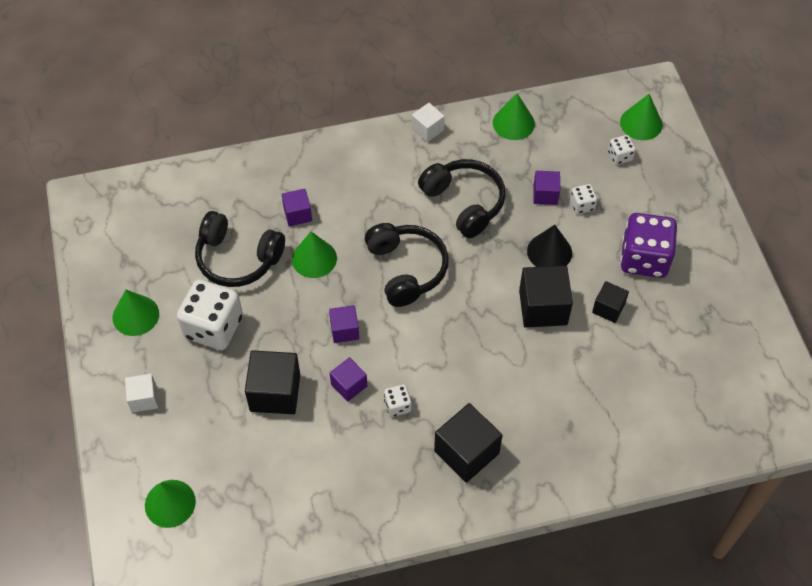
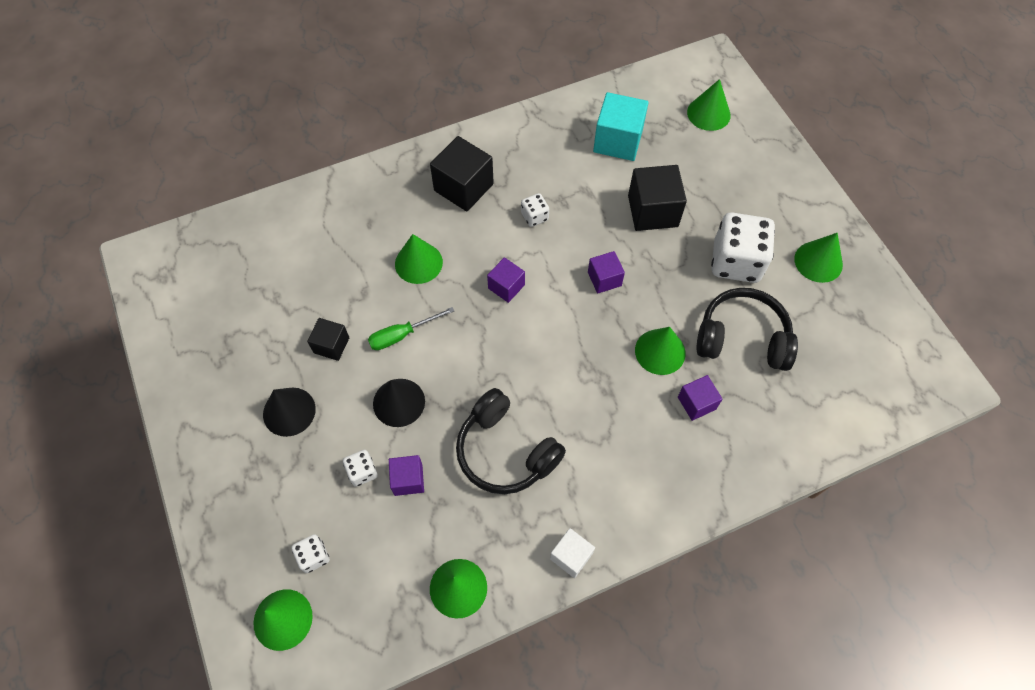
camera: 170 degrees right, 5 degrees up
white cube [125,373,158,413] -> none
purple cube [330,357,367,402] -> purple cube moved to [487,257,525,303]
black headphones [365,223,449,307] -> none
black cube [519,265,573,328] -> green screwdriver [368,307,454,350]
purple dice [620,213,677,278] -> black cone [263,387,316,437]
none -> green cone [395,234,443,284]
none -> turquoise cube [593,92,649,161]

